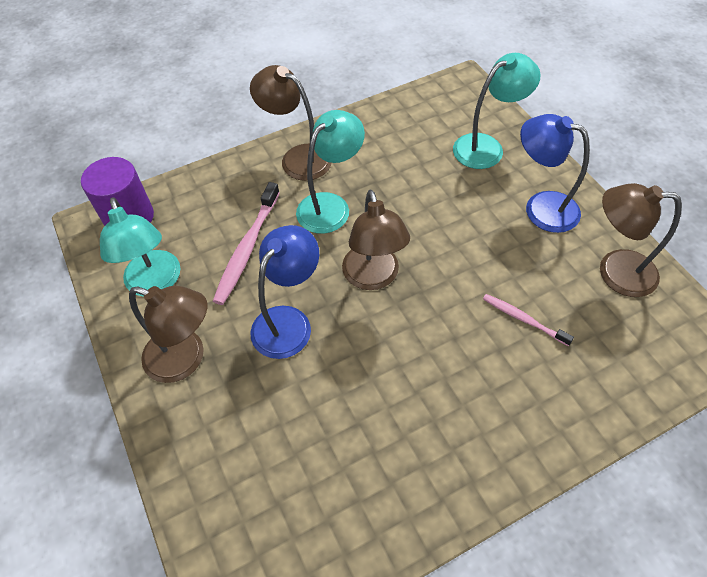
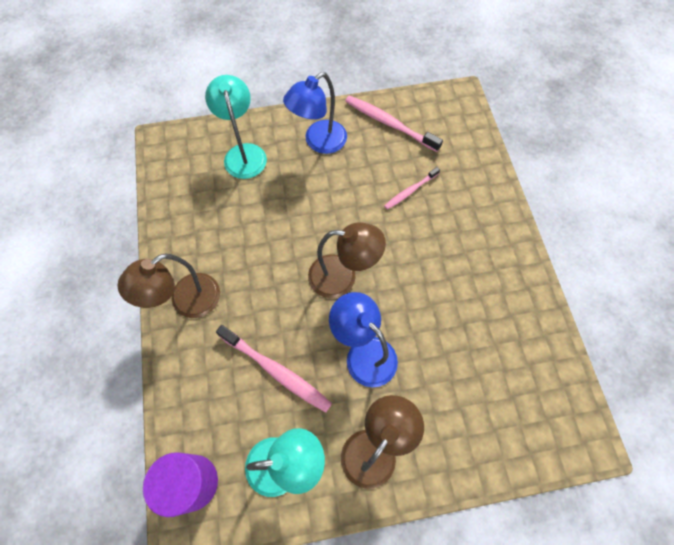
camera: 75 degrees left, 10 degrees up
turquoise lamp [296,110,365,234] -> none
brown lamp [600,183,682,297] -> pink toothbrush [345,95,443,152]

